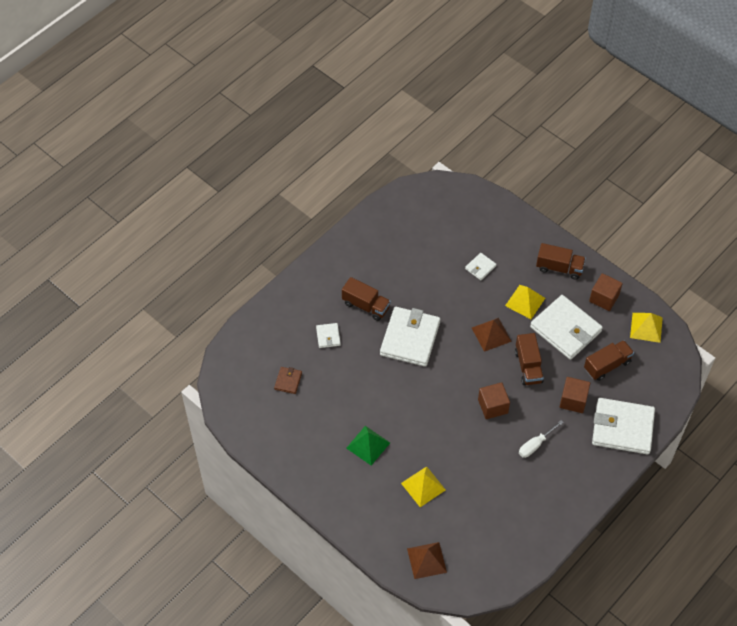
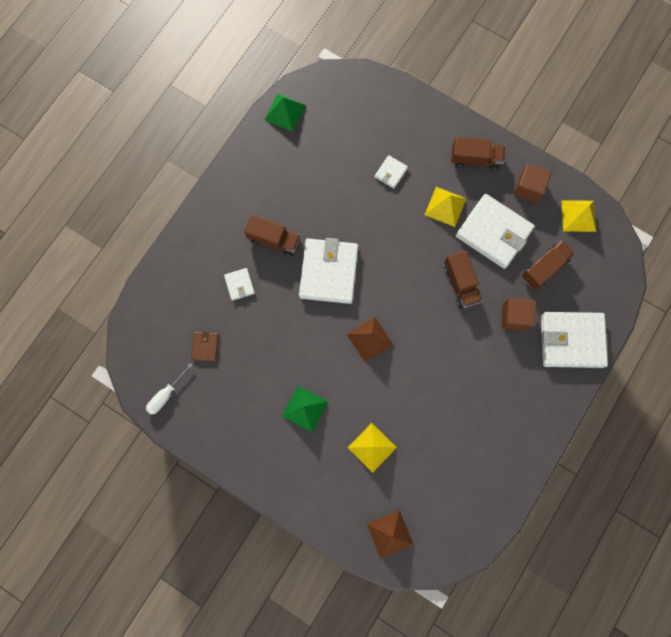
camera: 10 degrees left, 20 degrees up
brown pyramid [472,318,512,352] -> brown pyramid moved to [347,317,393,362]
brown cube [478,382,510,419] -> none
white screwdriver [519,420,564,458] -> white screwdriver moved to [146,363,193,414]
none -> green pyramid [264,93,306,132]

